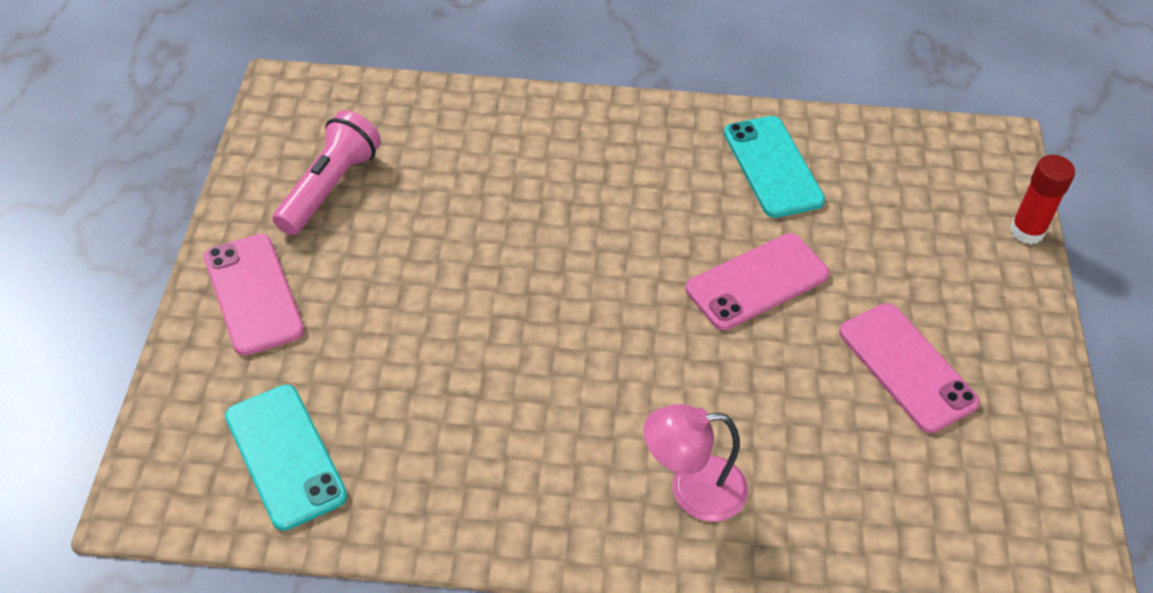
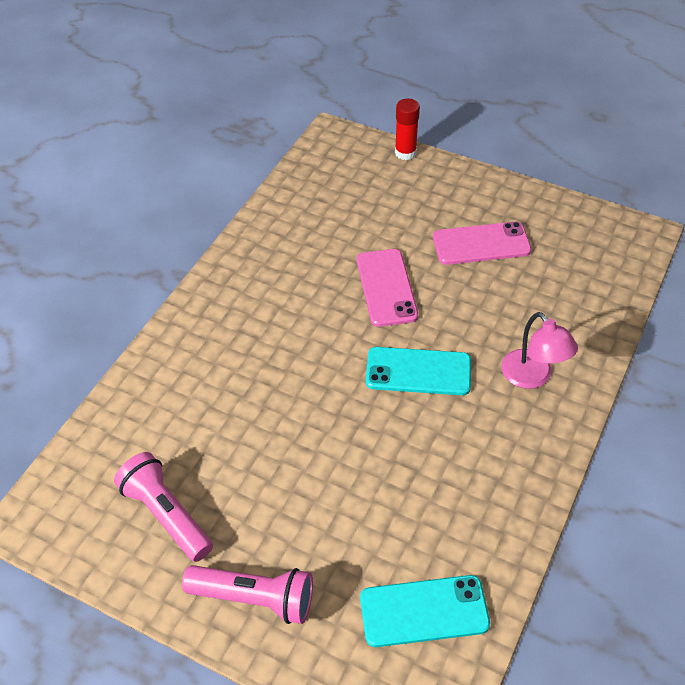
camera: 65 degrees left, 0 degrees up
pink phone [204,234,304,356] -> pink flashlight [182,565,313,624]
pink lamp [644,404,748,522] -> pink lamp turned 45 degrees counterclockwise [501,312,578,389]
turquoise phone [724,116,825,218] -> turquoise phone moved to [366,347,471,395]

